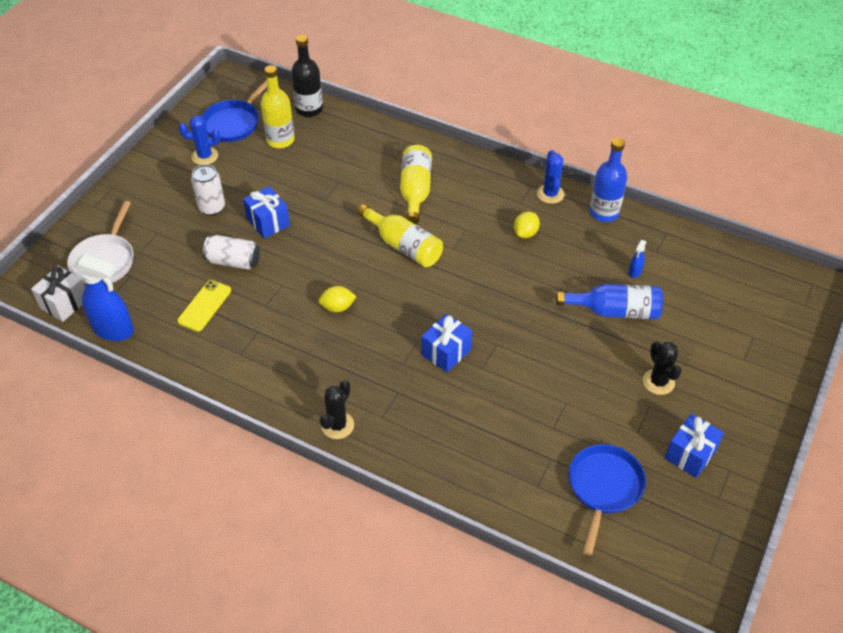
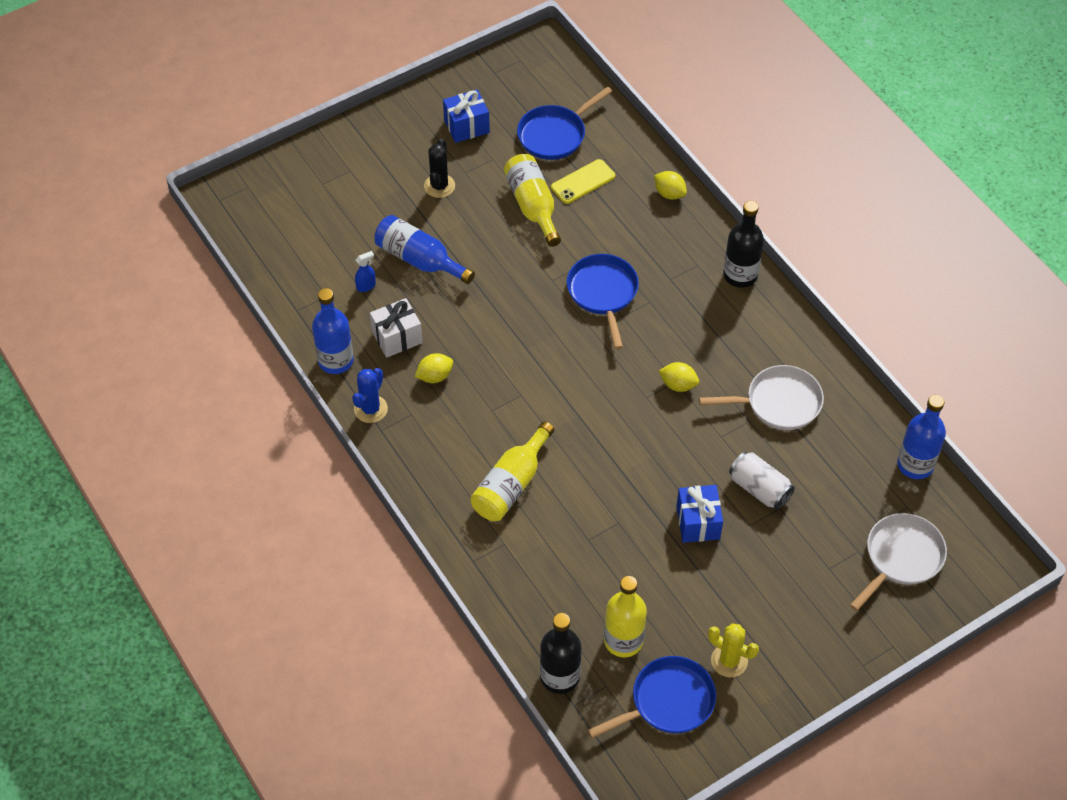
camera: 150 degrees left, 5 degrees up
white gift [31,266,85,322] -> white gift moved to [370,298,423,358]
blue spray bottle [73,254,134,341] -> blue bottle [897,395,946,479]
yellow phone [177,280,231,332] -> yellow phone moved to [551,159,615,204]
blue cactus [179,115,220,165] -> yellow cactus [708,623,759,677]
white can [191,164,225,216] -> none
black cactus [320,380,354,439] -> black bottle [723,201,764,288]
yellow bottle [358,204,443,267] -> yellow bottle moved to [504,154,561,247]
blue gift [422,313,472,373] -> blue pan [567,254,639,349]
none -> yellow lemon [654,171,687,200]
none -> white pan [699,365,824,430]

